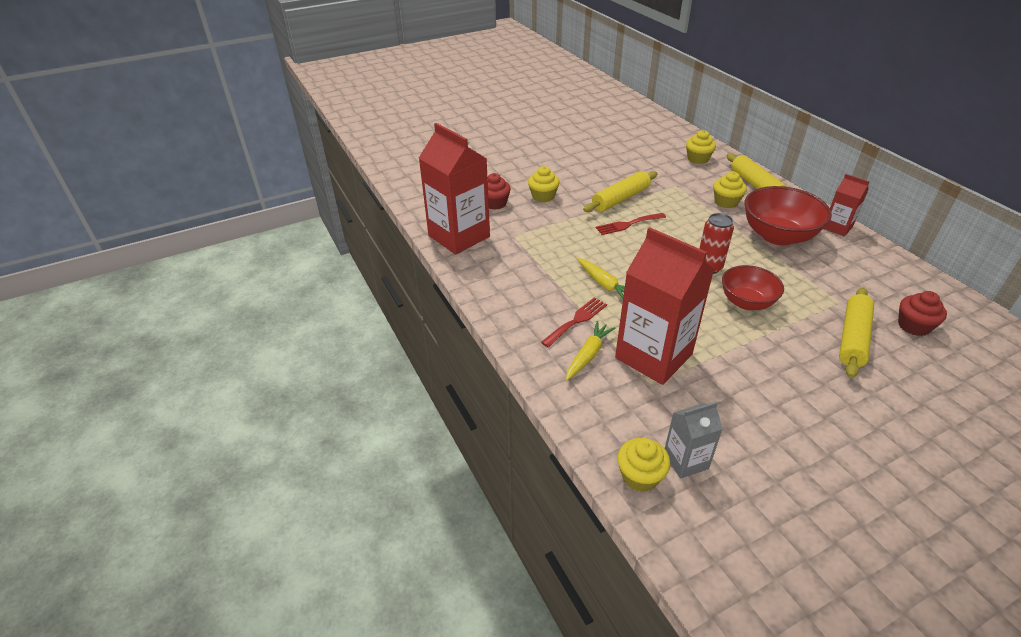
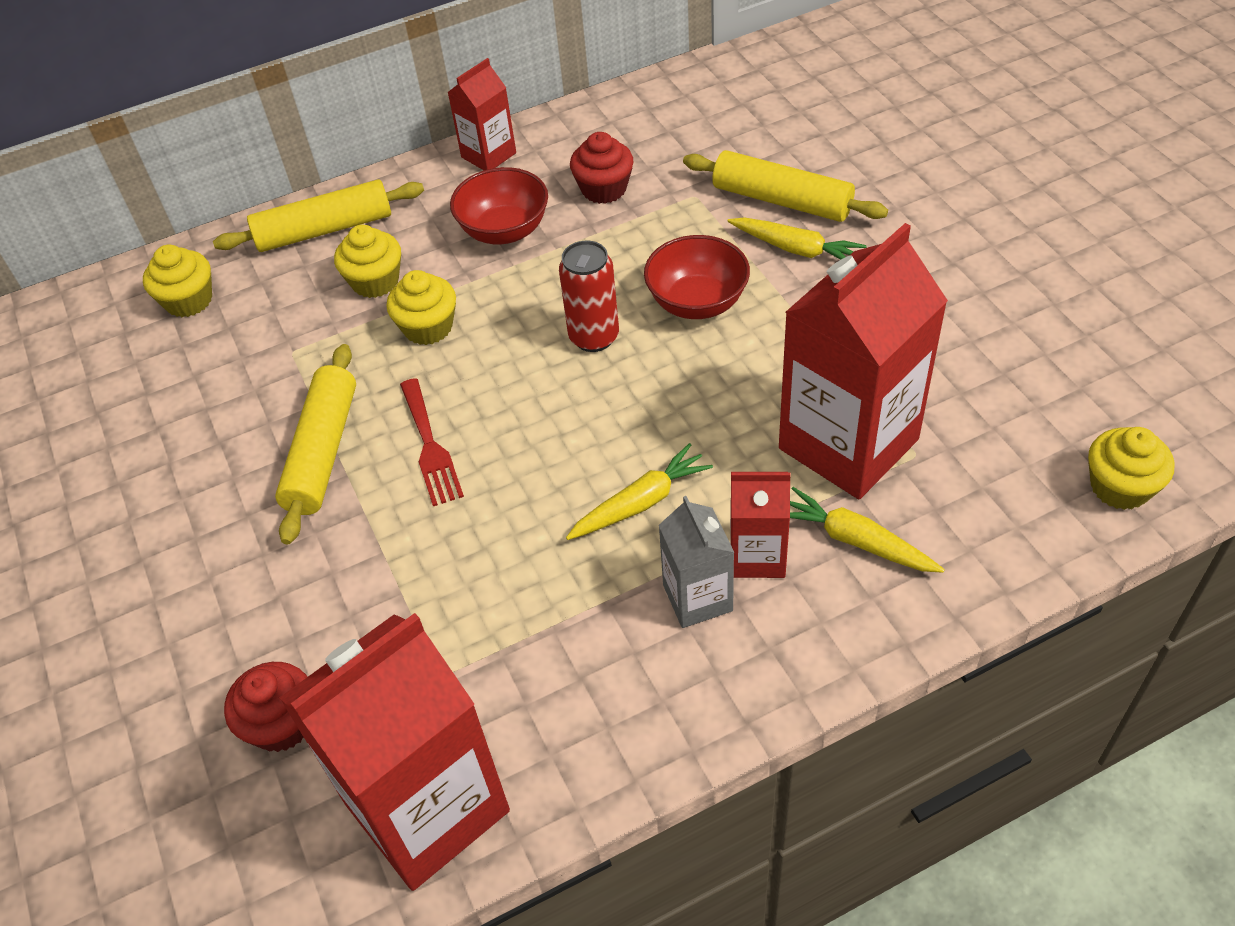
camera: 85 degrees left, 10 degrees up
yellow cupcake [528,166,560,202] -> yellow cupcake moved to [387,270,456,345]
red fork [541,297,607,347] -> red carton [730,472,791,578]
yellow rolling pin [583,171,657,212] -> yellow rolling pin turned 45 degrees clockwise [275,344,356,544]
grey carton [665,402,723,479] -> grey carton moved to [659,496,735,628]
red bowl [745,186,832,246] -> red bowl [450,167,548,244], size x0.64
red cupcake [898,291,947,336] -> red cupcake moved to [570,132,633,204]
none -> yellow carrot [727,217,867,260]

